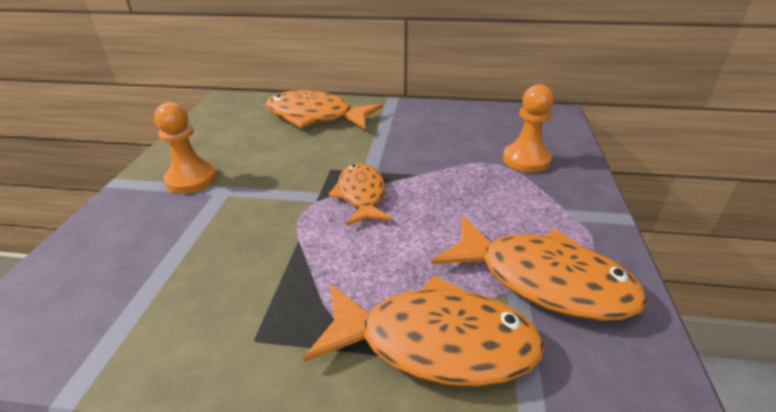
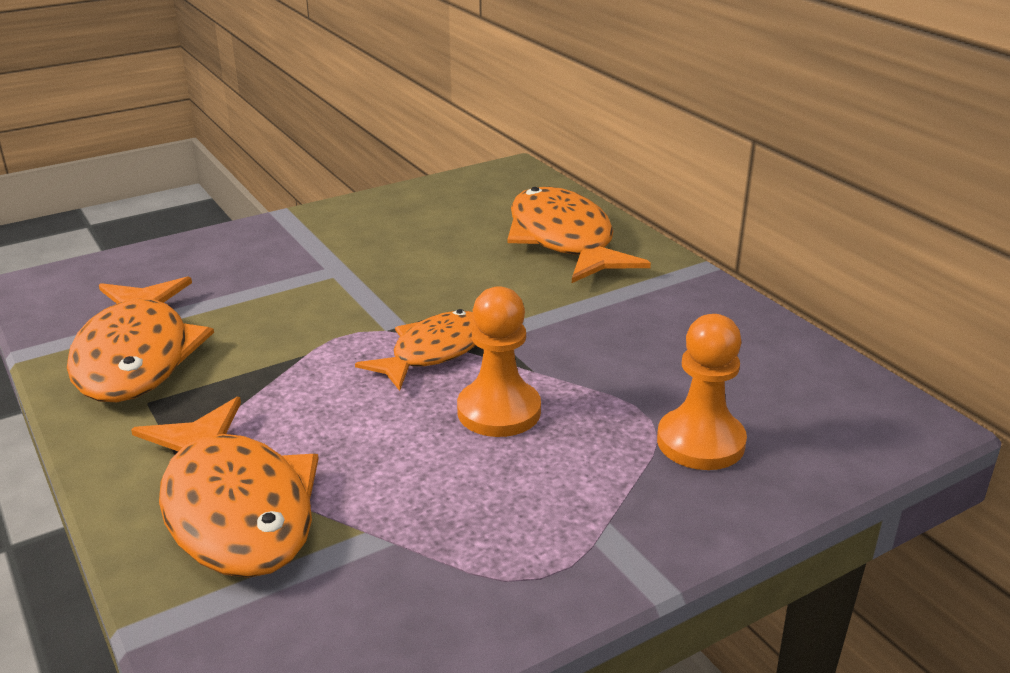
camera: 50 degrees right, 5 degrees down
orange pawn [154,102,217,193] -> orange pawn moved to [457,286,541,437]
orange fish [431,216,647,321] -> orange fish moved to [67,276,214,402]

